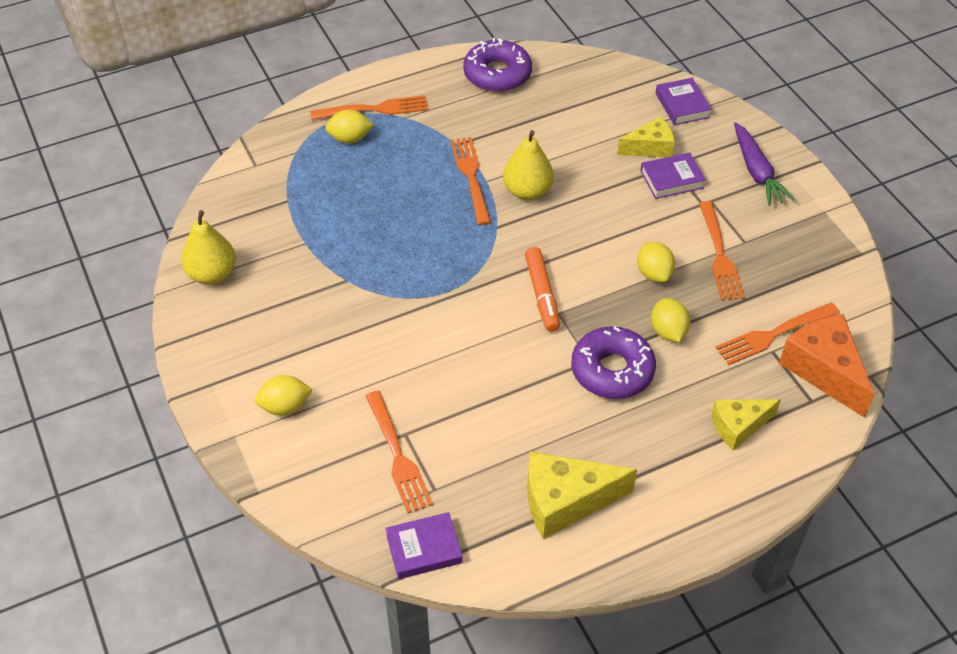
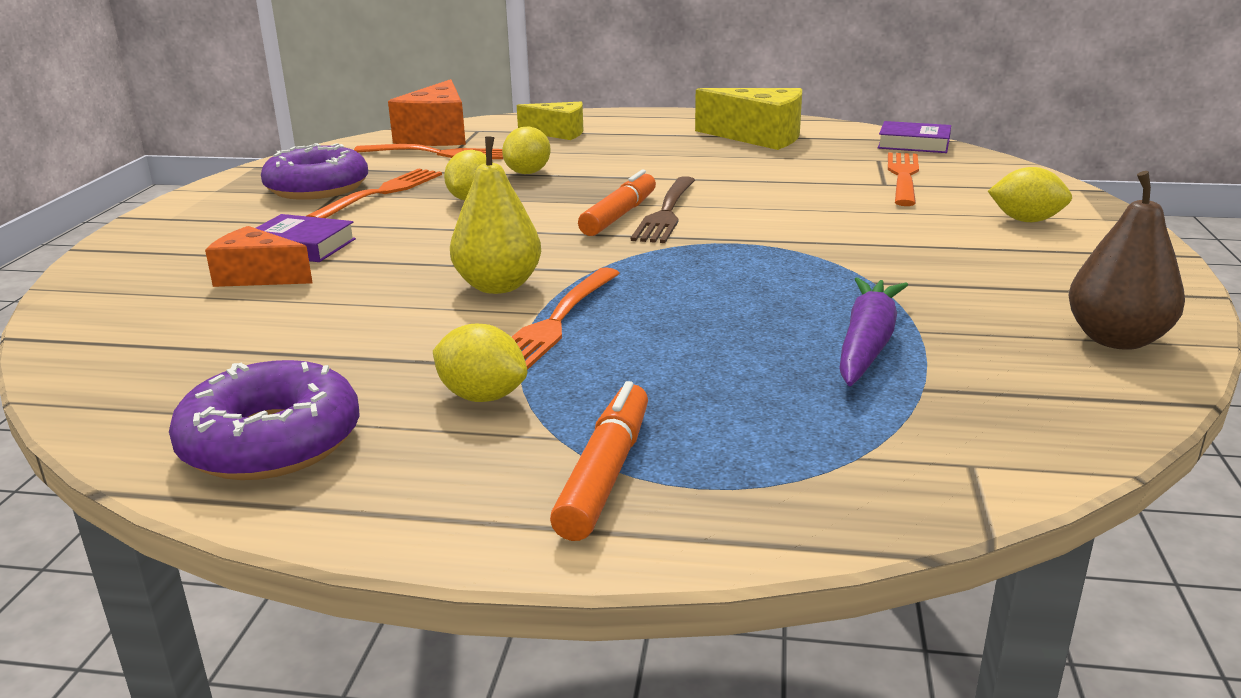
camera: 145 degrees left, 25 degrees down
yellow pear [181,210,236,285] -> brown pear [1068,171,1185,350]
orange fork [310,95,428,120] -> orange marker [550,381,648,541]
yellow lemon [325,110,374,143] -> yellow lemon moved to [433,324,527,402]
purple donut [571,326,656,399] -> purple donut moved to [261,143,368,200]
yellow cheese [617,116,675,157] -> orange cheese [205,226,313,287]
purple book [656,78,712,125] -> none
purple carrot [734,122,795,206] -> purple carrot moved to [839,277,908,386]
none -> brown fork [631,176,695,243]

